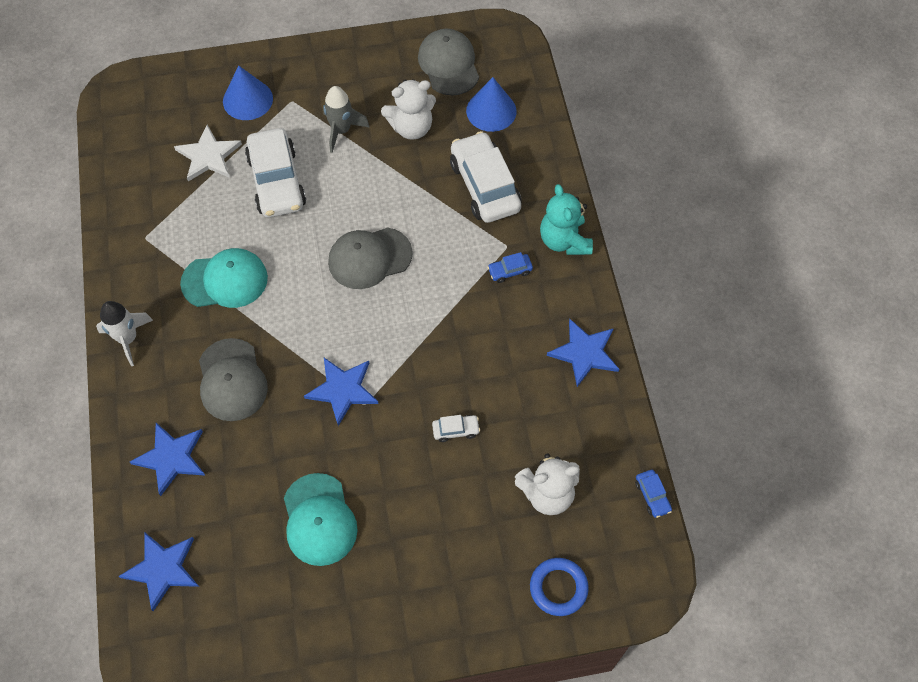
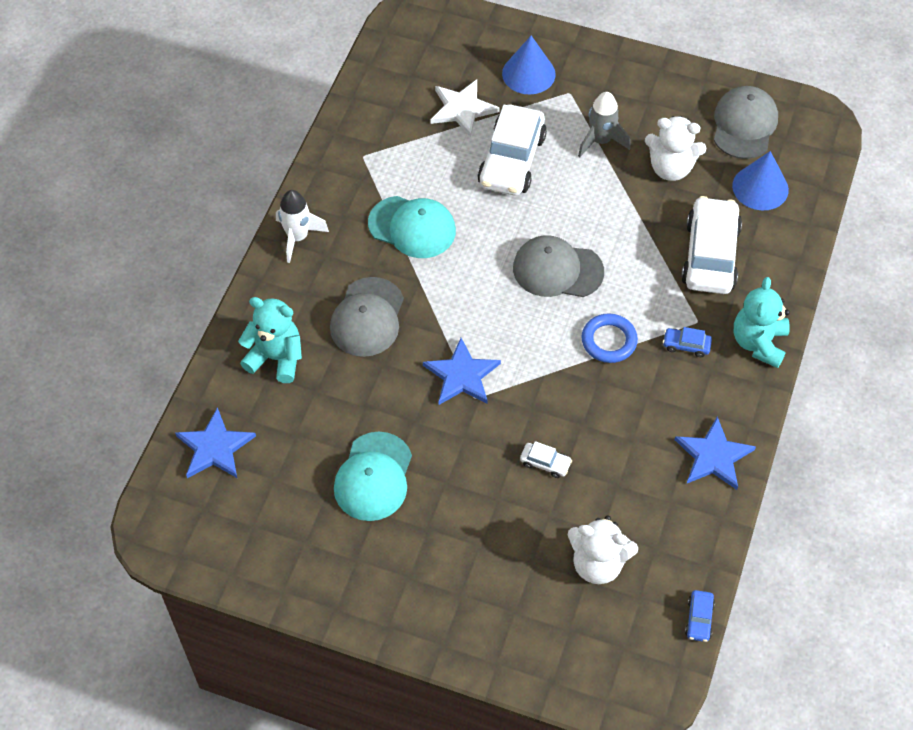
camera: 30 degrees right, 5 degrees down
blue star [130,423,206,496] -> turquoise teddy bear [238,297,302,383]
blue ring [530,558,589,616] -> blue ring moved to [581,313,638,363]

